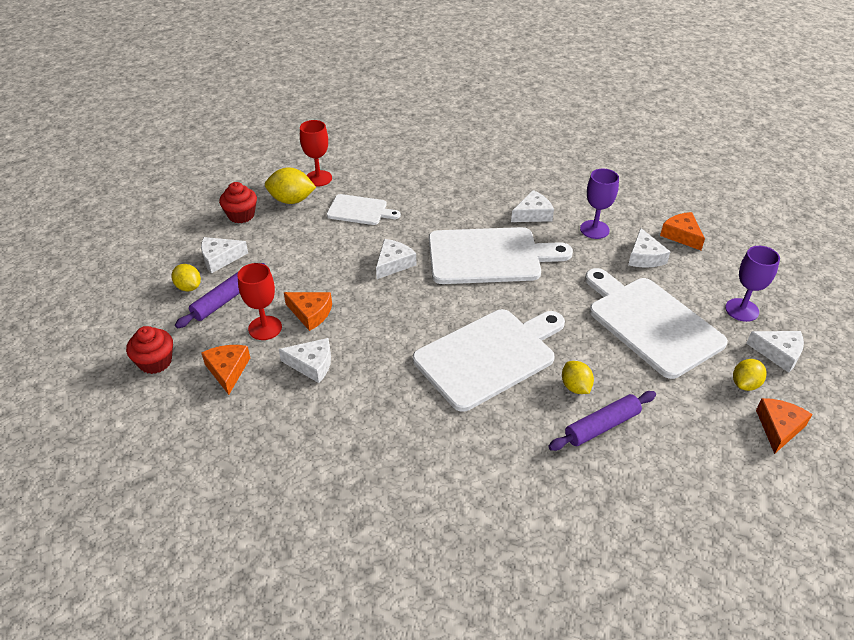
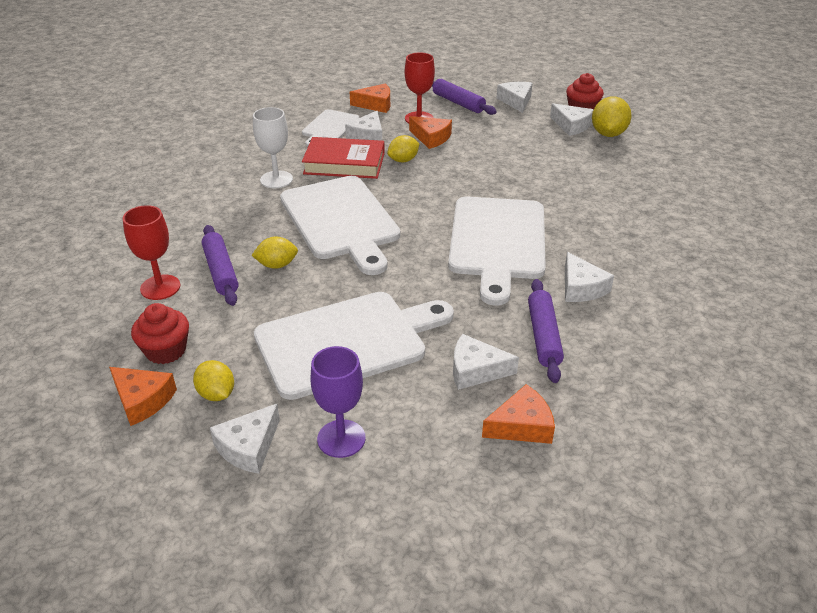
camera: 100 degrees right, 5 degrees down
red cupcake [126,326,173,374] -> red cupcake moved to [131,303,189,364]
yellow lemon [171,264,201,291] -> yellow lemon moved to [387,135,420,162]
orange cheese [284,292,332,331] -> orange cheese turned 90 degrees counterclockwise [409,116,452,149]
red goblet [300,120,332,187] -> red goblet moved to [123,205,180,300]
white cutting board [327,194,401,225] -> white cutting board moved to [302,109,359,147]
white cheese [376,239,416,279] -> white cheese moved to [550,103,594,136]
purple goblet [580,169,619,239] -> purple rolling pin [528,279,564,383]
none -> white goblet [253,107,293,188]
none -> red book [302,137,385,179]

